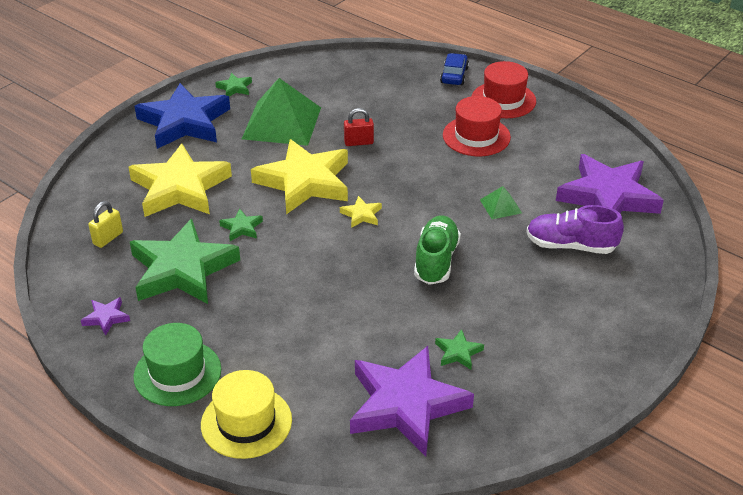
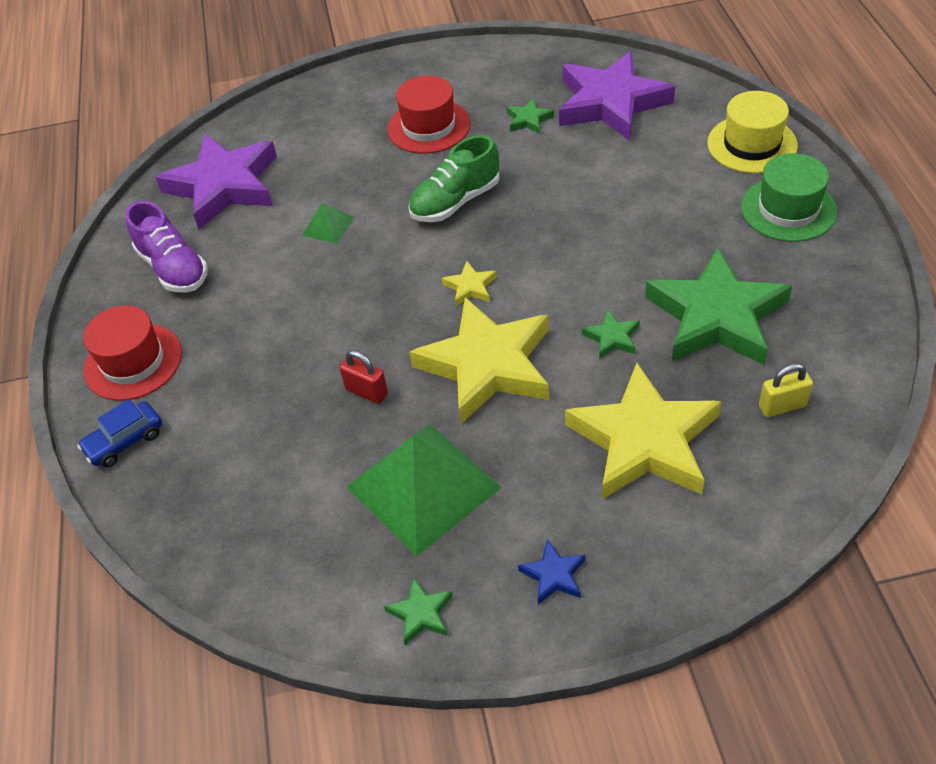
camera: 135 degrees left, 10 degrees up
purple star [81,297,130,336] -> none
blue star [135,83,230,149] -> blue star [518,539,585,604], size x0.41
red hat [443,96,511,156] -> red hat moved to [387,76,470,154]
purple shoe [526,205,624,254] -> purple shoe moved to [125,201,208,293]

